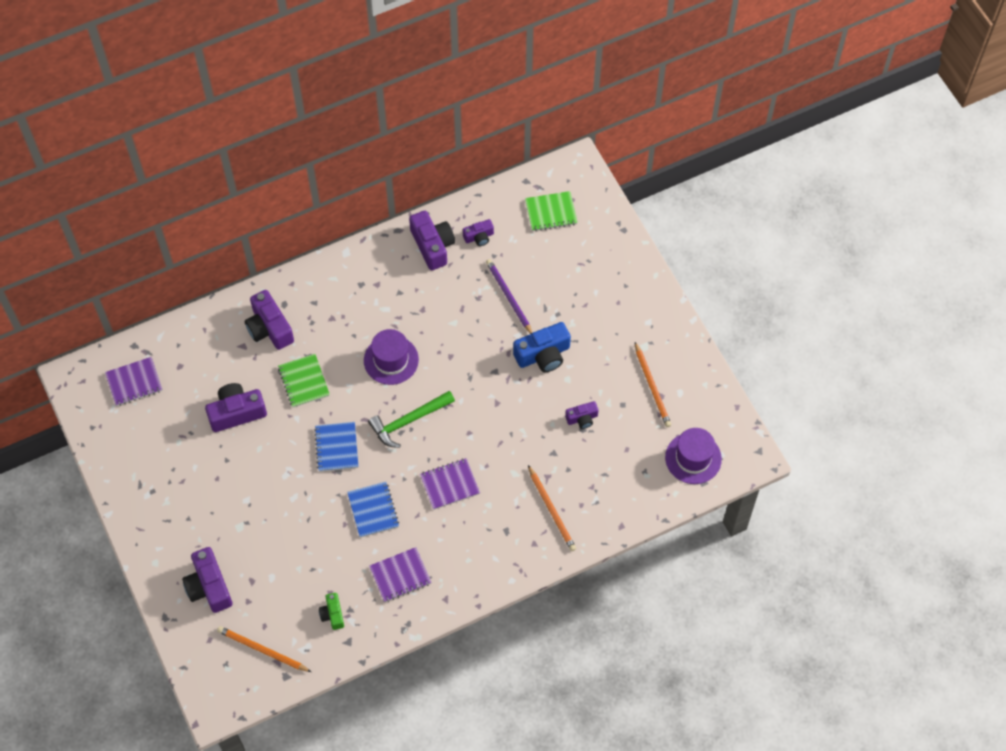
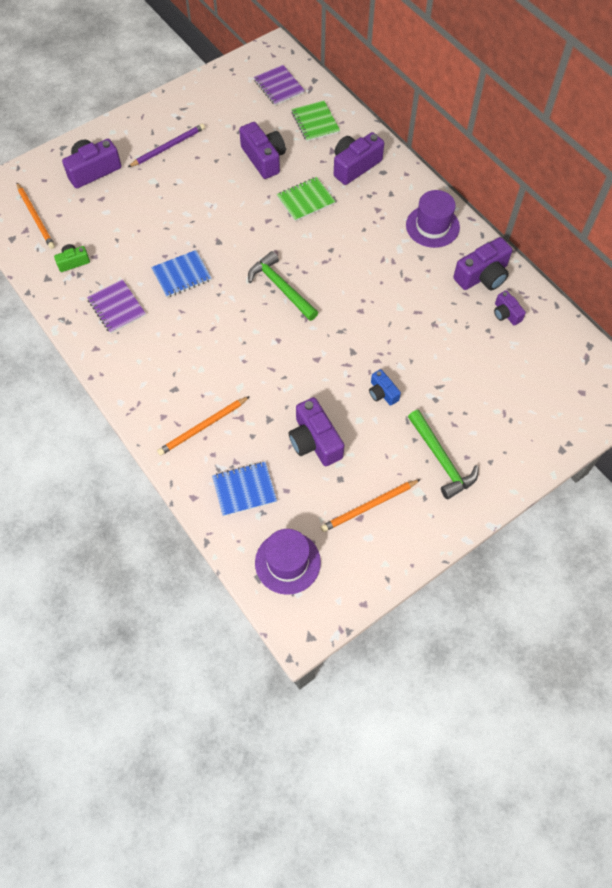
camera: 80 degrees right, 0 degrees up
orange pencil [217,626,311,672] -> orange pencil turned 135 degrees clockwise [17,183,55,249]
blue notebook [314,422,359,472] -> blue notebook moved to [212,462,277,516]
purple hat [364,329,419,385] -> purple hat moved to [406,190,460,248]
purple notebook [420,458,480,510] -> none
purple pencil [486,259,532,334] -> purple pencil moved to [128,124,205,167]
blue camera [513,322,571,372] -> blue camera [369,369,401,406], size x0.56
green notebook [525,191,578,231] -> green notebook moved to [291,101,340,142]
purple camera [565,401,599,429] -> purple camera [289,397,344,466], size x1.78
none -> green hammer [408,410,479,499]

